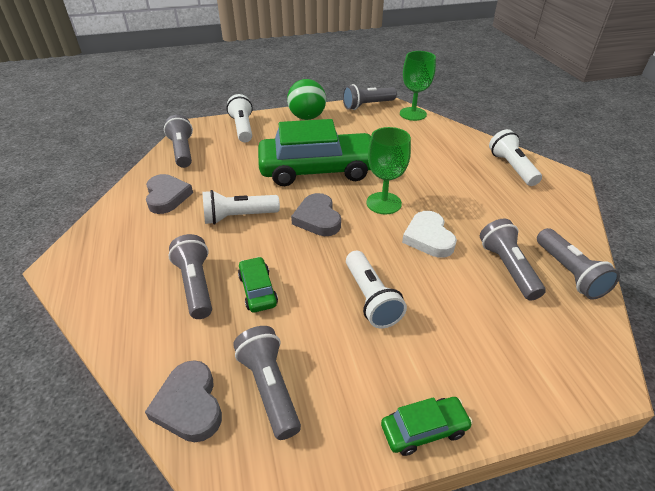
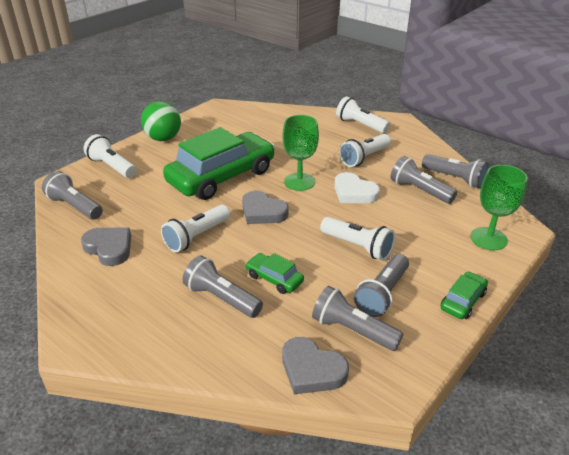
camera: 35 degrees left, 5 degrees down
grey flashlight [343,84,397,110] -> grey flashlight moved to [354,254,409,317]
green goblet [400,51,436,121] -> green goblet moved to [471,165,528,250]
none -> white flashlight [339,134,391,167]

